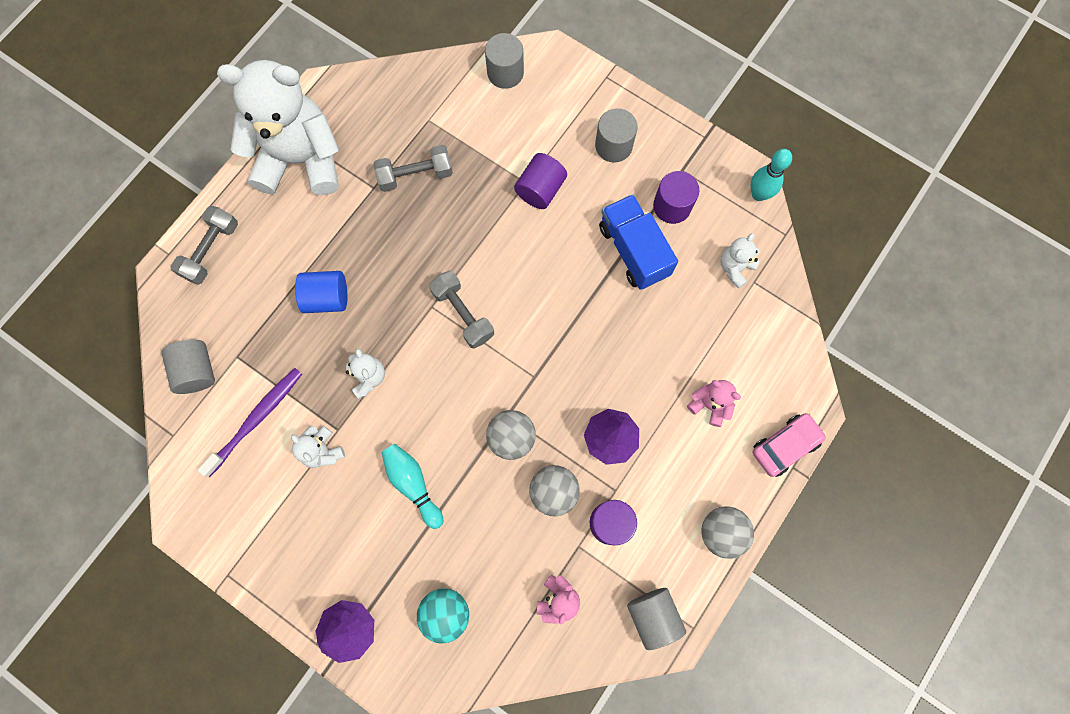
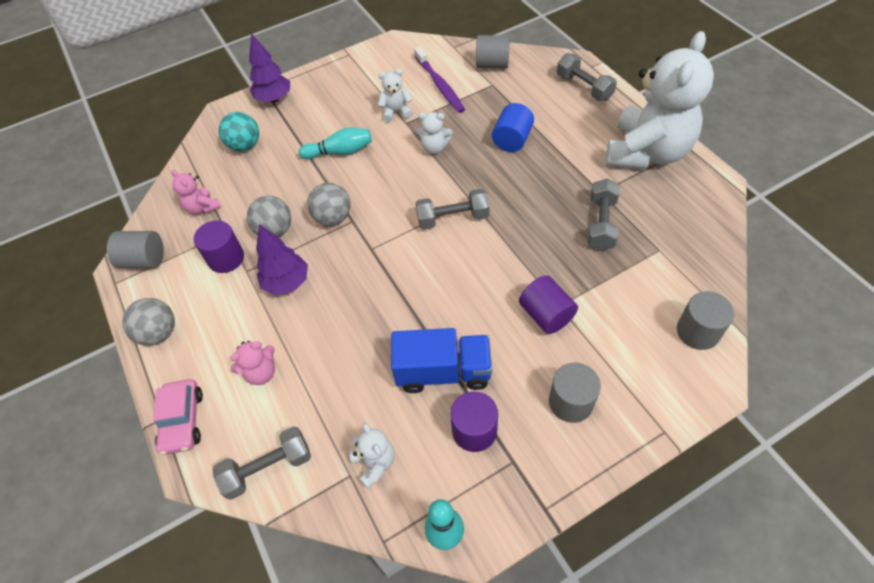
camera: 120 degrees right, 20 degrees down
none -> grey dumbbell [213,426,311,500]

